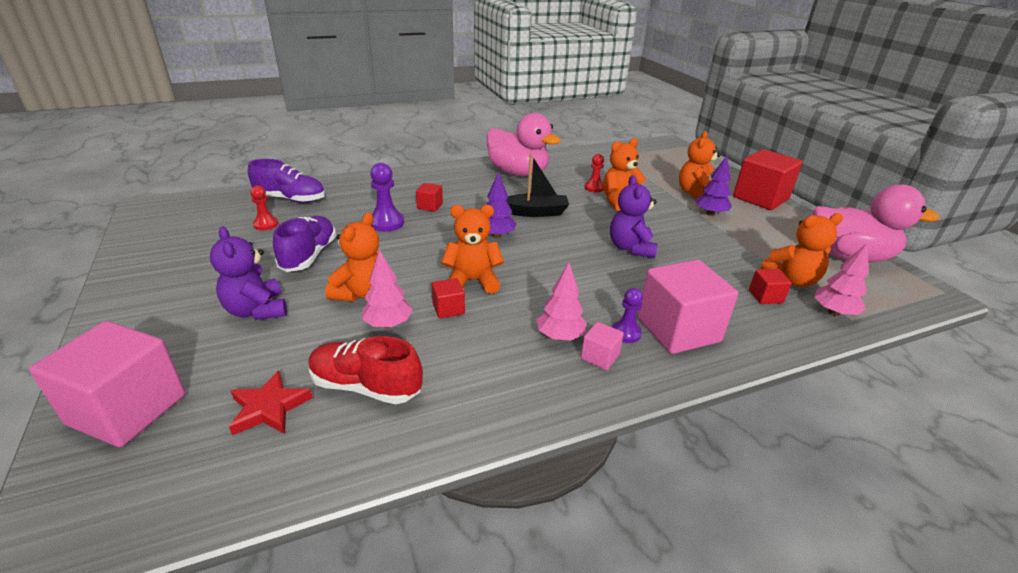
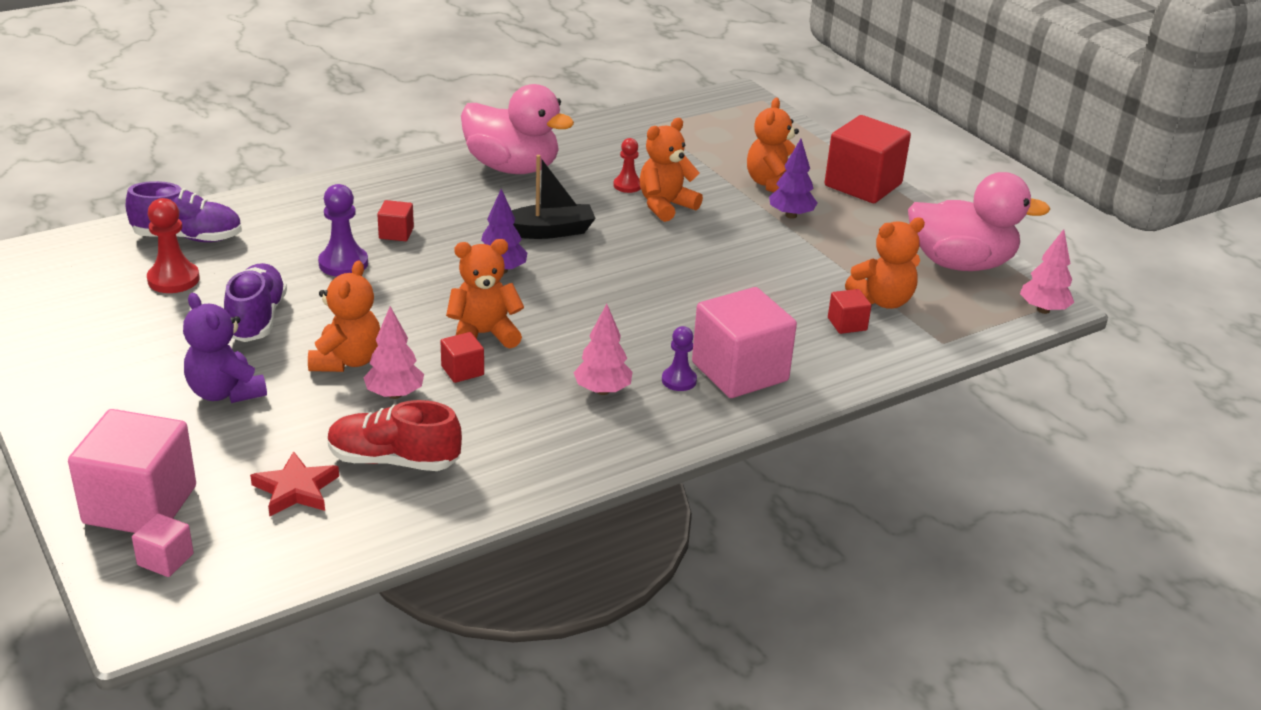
camera: 10 degrees left, 0 degrees up
red pawn [250,185,278,231] -> red pawn [147,198,200,293], size x1.53
pink cube [581,322,624,370] -> pink cube moved to [132,513,194,577]
purple teddy bear [610,175,658,258] -> none
pink tree [815,243,868,316] -> pink tree moved to [1020,229,1074,314]

